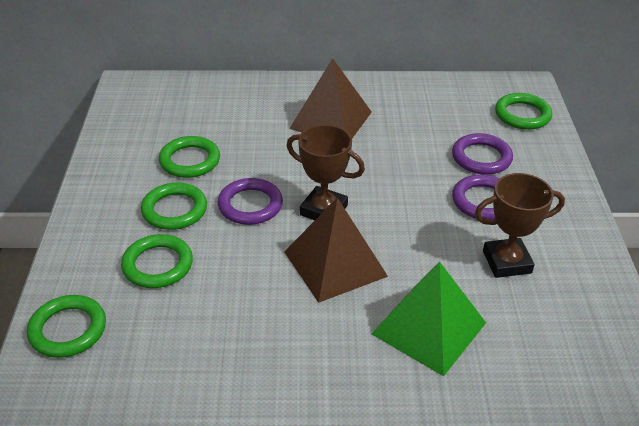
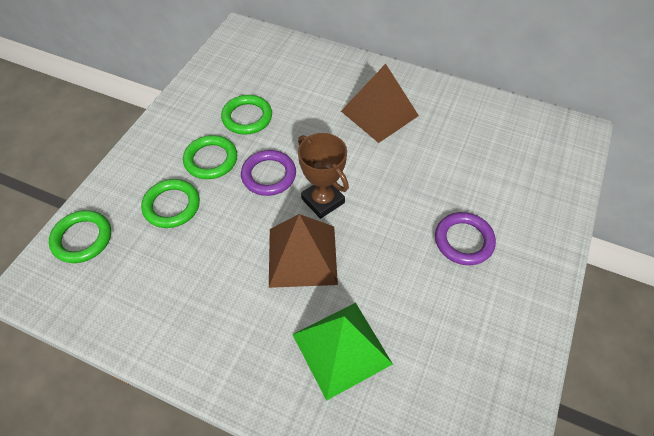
camera: 25 degrees right, 15 degrees up
purple ring [452,133,513,175] -> none
brown trophy [475,173,565,278] -> none
green ring [495,93,552,130] -> none

